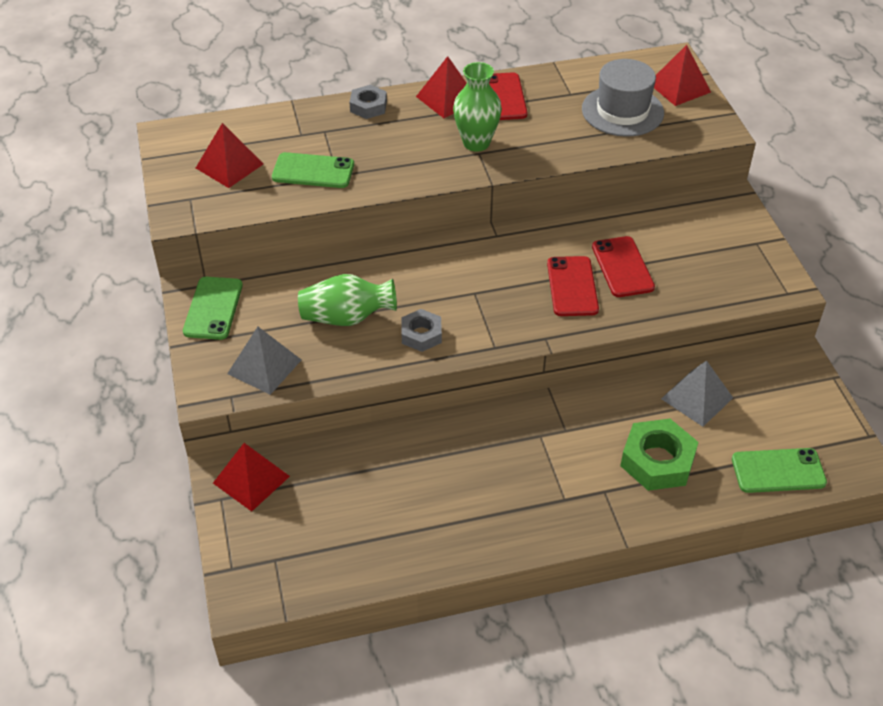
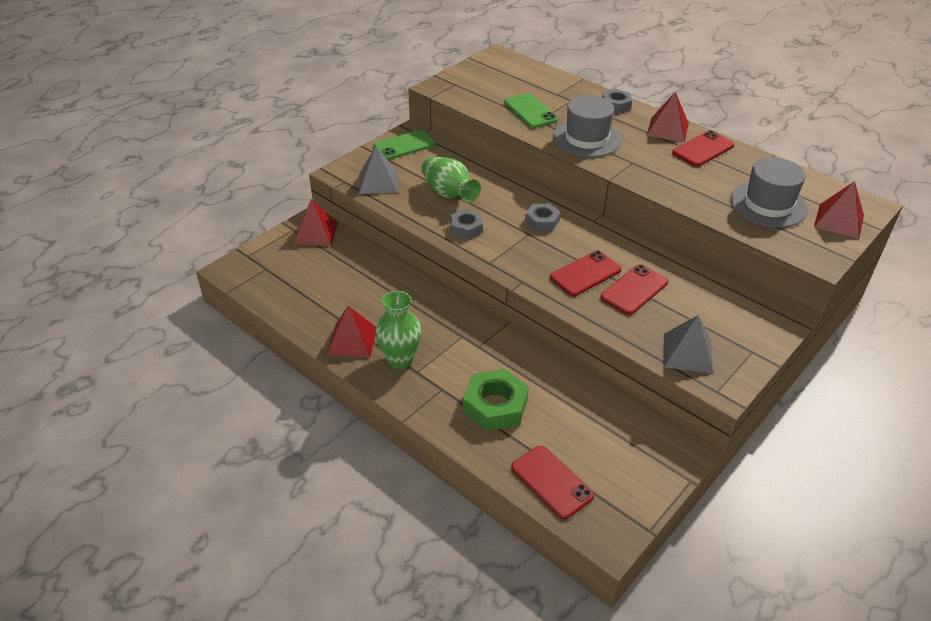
camera: 55 degrees right, 5 degrees down
red pyramid [196,123,263,188] -> red pyramid moved to [327,306,376,358]
green vase [453,62,502,152] -> green vase moved to [375,291,422,369]
grey pyramid [661,360,733,427] -> grey pyramid moved to [664,315,713,373]
green phone [732,448,827,493] -> red phone [511,445,594,519]
none -> grey nut [525,204,561,231]
none -> grey hat [553,95,621,157]

